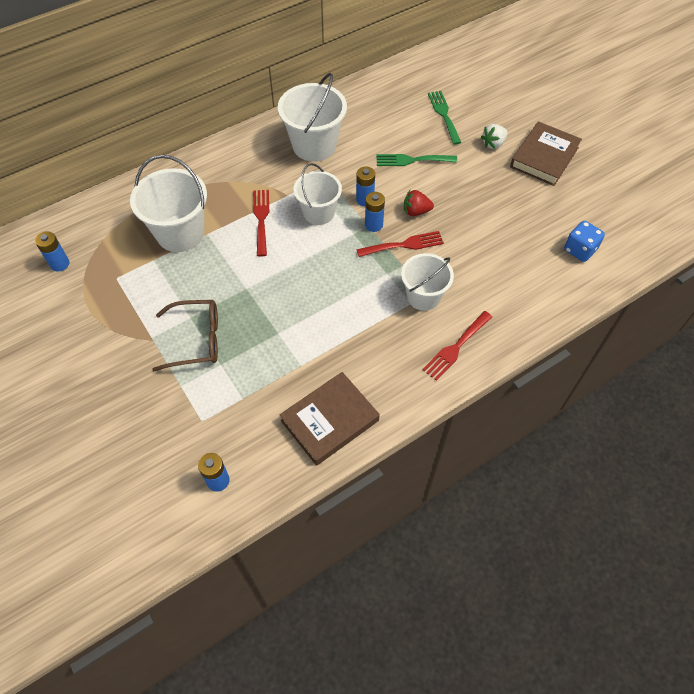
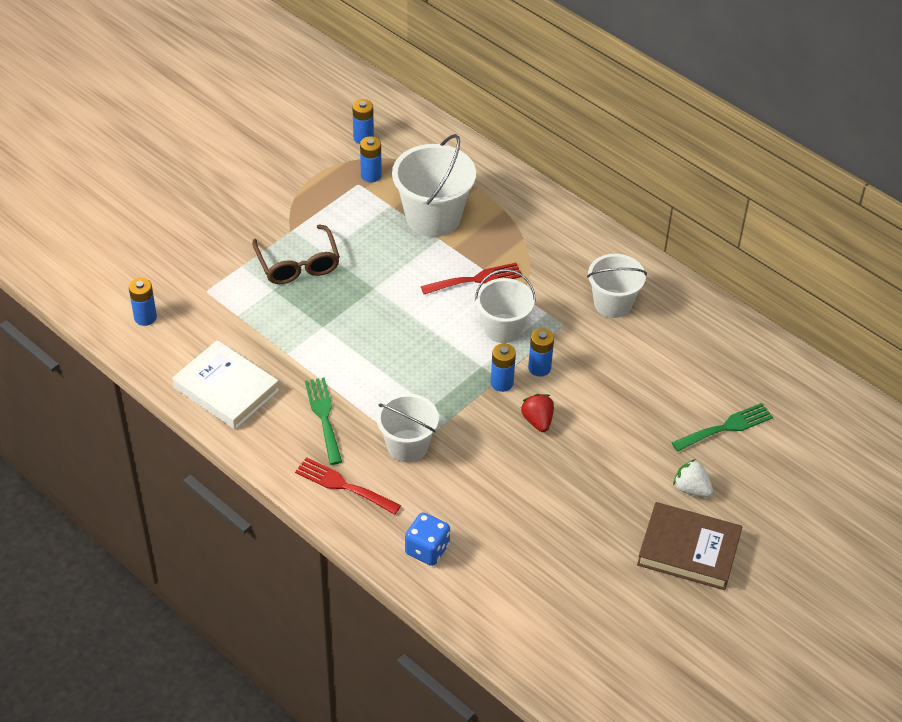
camera: 75 degrees right, 10 degrees down
white bucket [278,73,347,162] -> white bucket [587,254,647,318], size x0.67
brown book [280,372,380,466] -> white book [173,340,279,429]
red fork [356,231,444,257] -> none
green fork [376,154,457,166] -> green fork moved to [305,377,342,465]
blue dice [564,221,605,262] -> blue dice moved to [405,512,450,566]
none -> blue battery [360,136,382,182]

